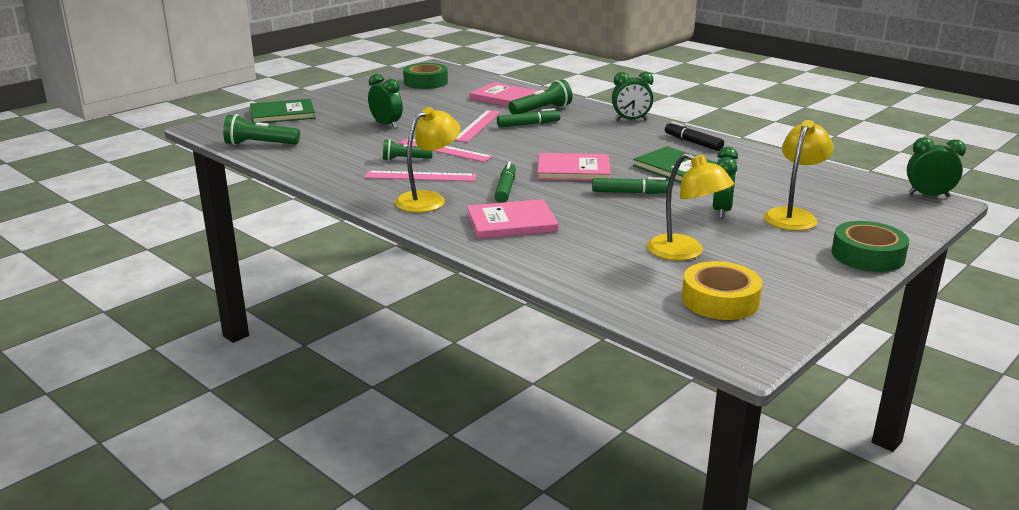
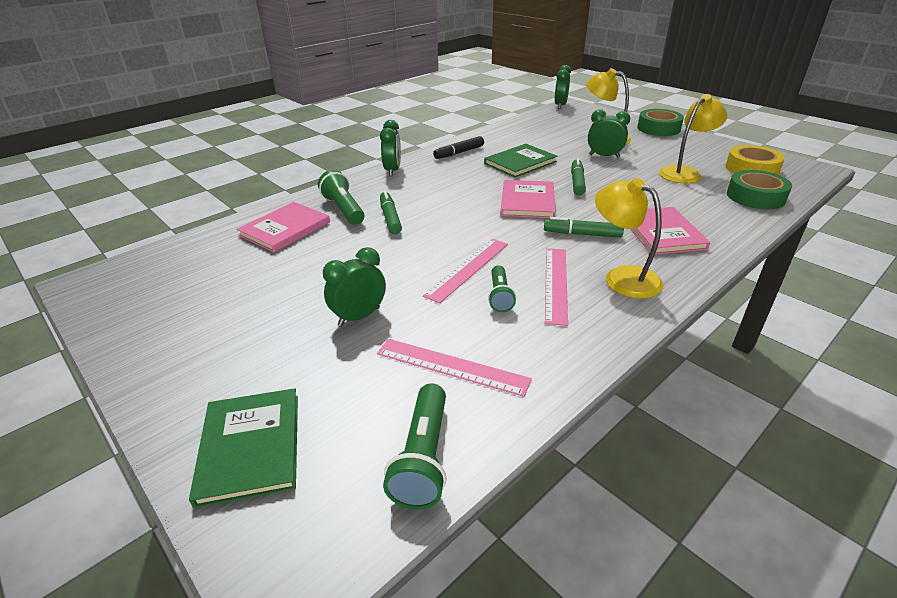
camera: 85 degrees left, 10 degrees up
green tape [403,63,448,89] -> green tape moved to [727,170,792,209]
pink ruler [454,110,501,142] -> pink ruler moved to [377,339,532,397]

